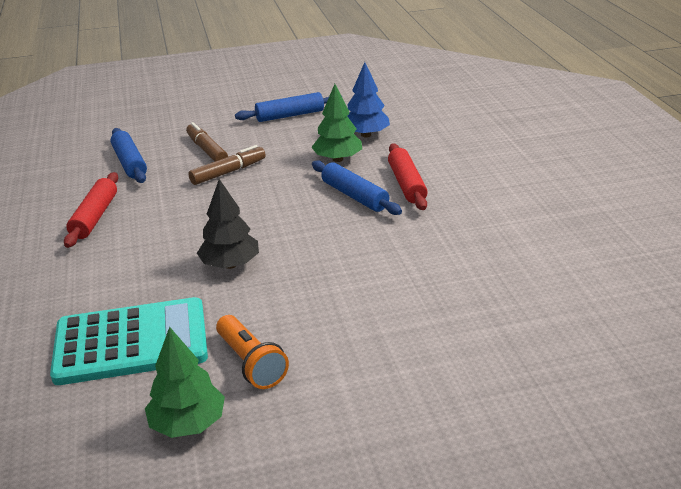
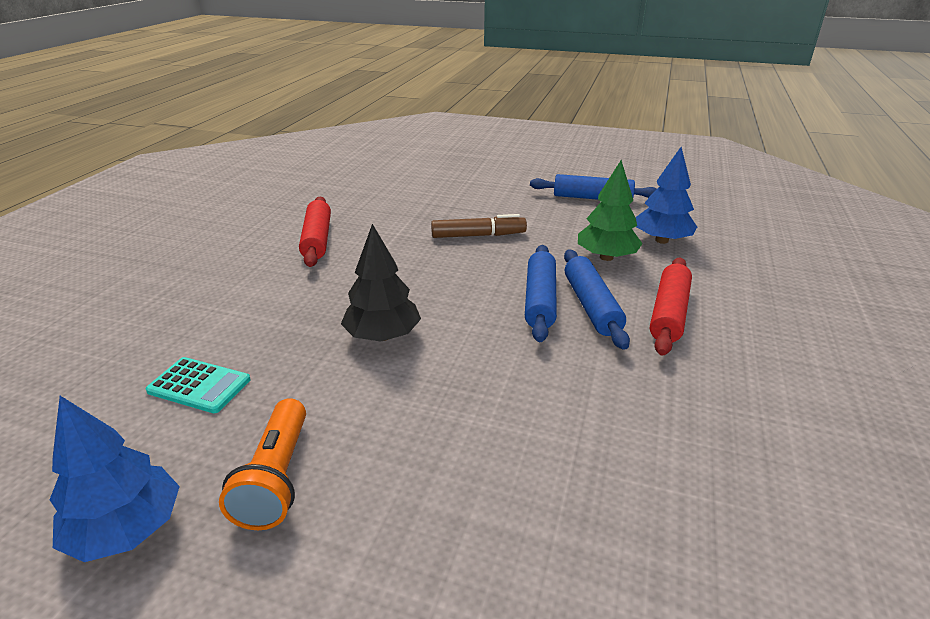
camera: 30 degrees right, 0 degrees up
turquoise calculator [50,297,208,385] -> turquoise calculator [146,357,251,413], size x0.47
red rolling pin [64,172,118,248] -> red rolling pin turned 45 degrees counterclockwise [299,197,331,267]
blue rolling pin [111,128,147,183] -> blue rolling pin moved to [525,245,557,342]
green tree [145,327,225,438] -> blue tree [50,396,180,562]
brown marker [186,122,228,162] -> none

